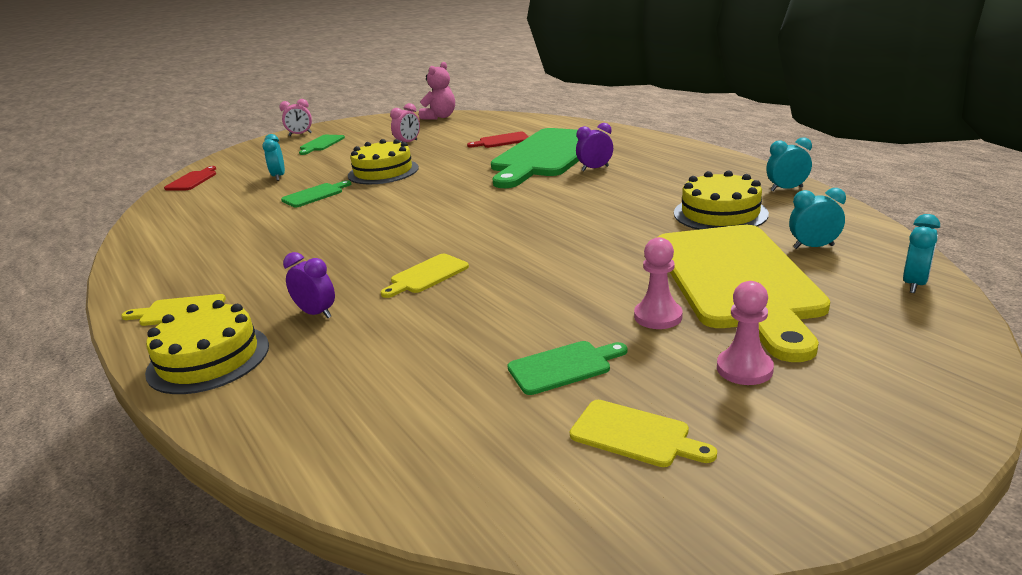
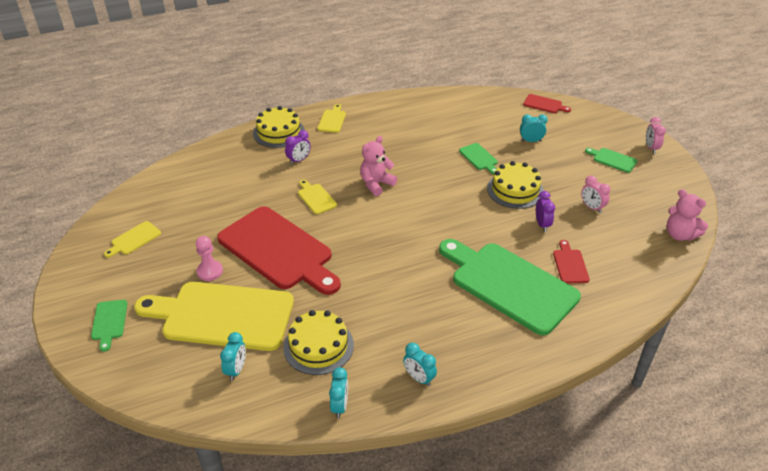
camera: 100 degrees right, 15 degrees up
green cutting board [507,341,627,395] -> green cutting board moved to [91,300,127,352]
purple clock [576,123,613,171] -> purple clock moved to [536,191,555,232]
pink pawn [717,281,774,385] -> none
turquoise clock [903,214,940,293] -> turquoise clock moved to [403,343,437,386]
none -> red cutting board [217,206,341,295]
none -> pink teddy bear [360,136,397,196]

